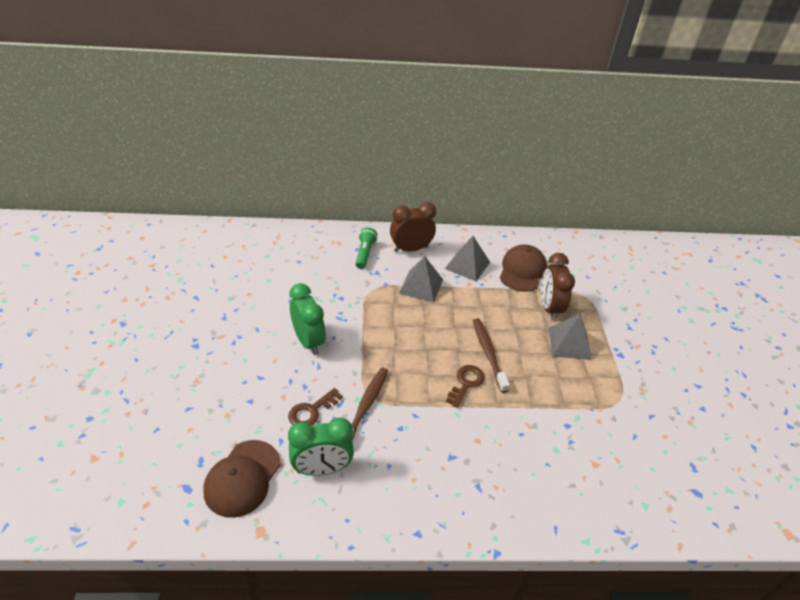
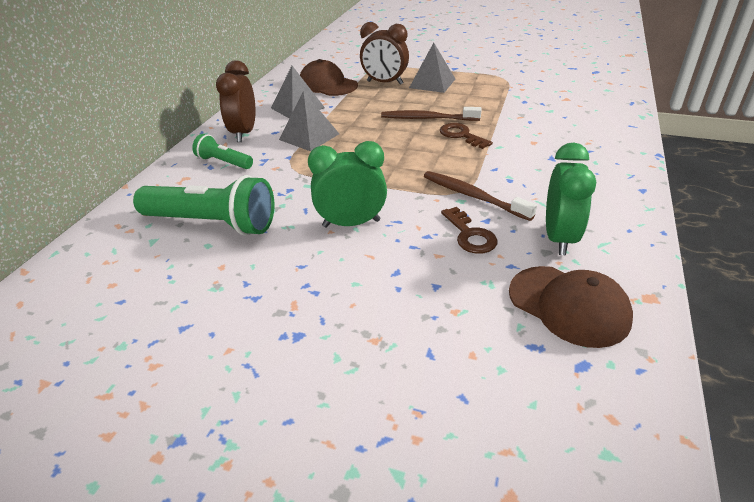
camera: 65 degrees left, 5 degrees down
none -> green flashlight [133,175,274,236]

